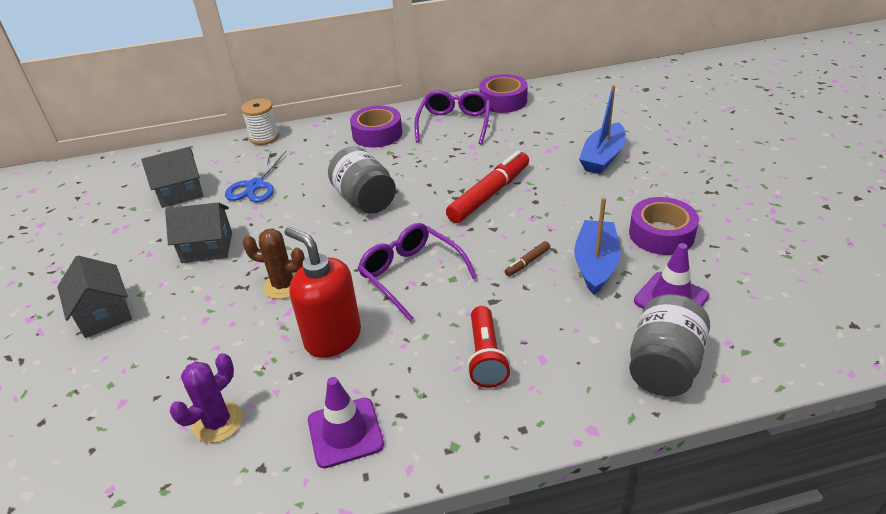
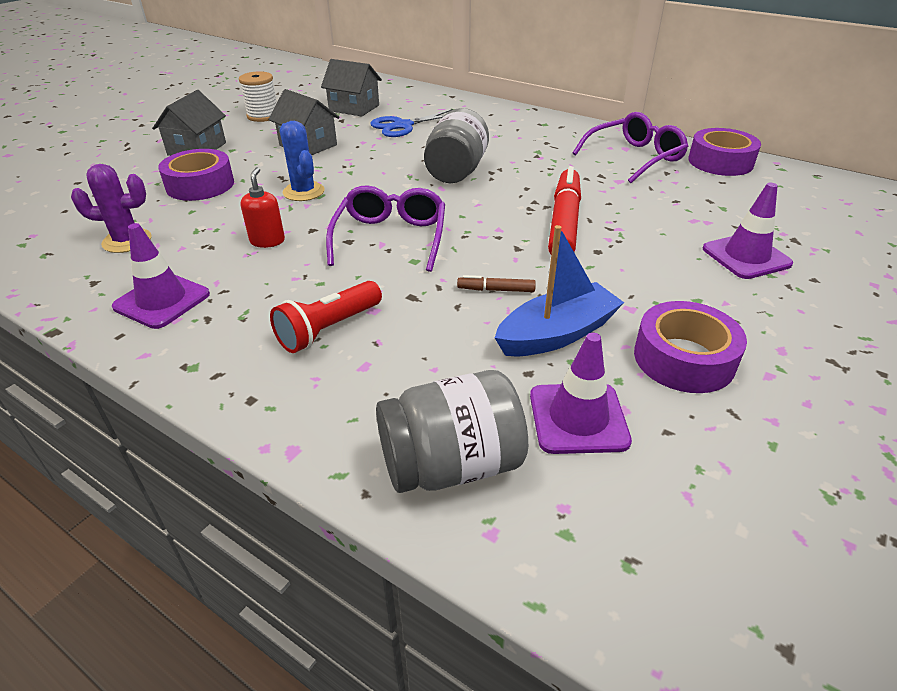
camera: 45 degrees right, 0 degrees up
white spool [241,98,279,145] -> white spool moved to [239,71,277,122]
brown cactus [242,228,305,299] -> blue cactus [280,121,324,201]
red soap dispenser [284,227,361,358] -> red soap dispenser [240,167,285,248], size x0.53
purple tape [350,106,402,148] -> purple tape moved to [158,149,234,201]
red marker [446,151,529,223] -> red marker turned 75 degrees counterclockwise [548,166,581,254]
blue boat [579,85,626,174] -> purple traffic cone [703,183,793,279]

